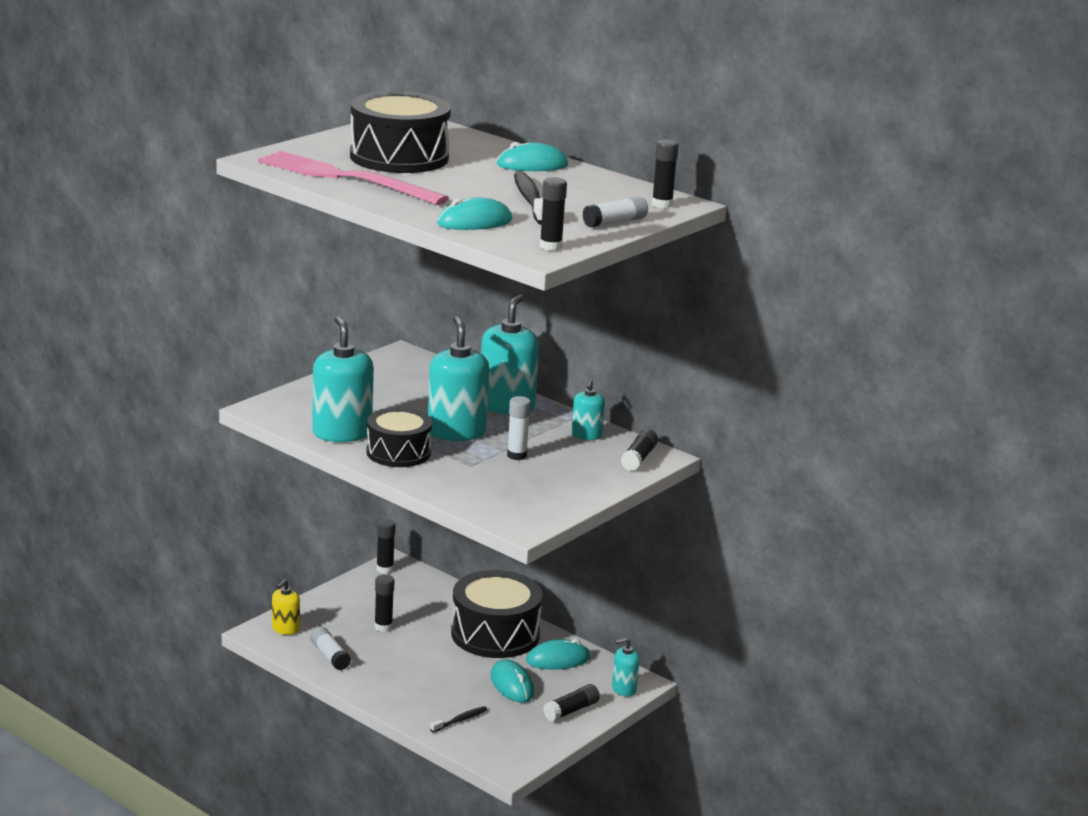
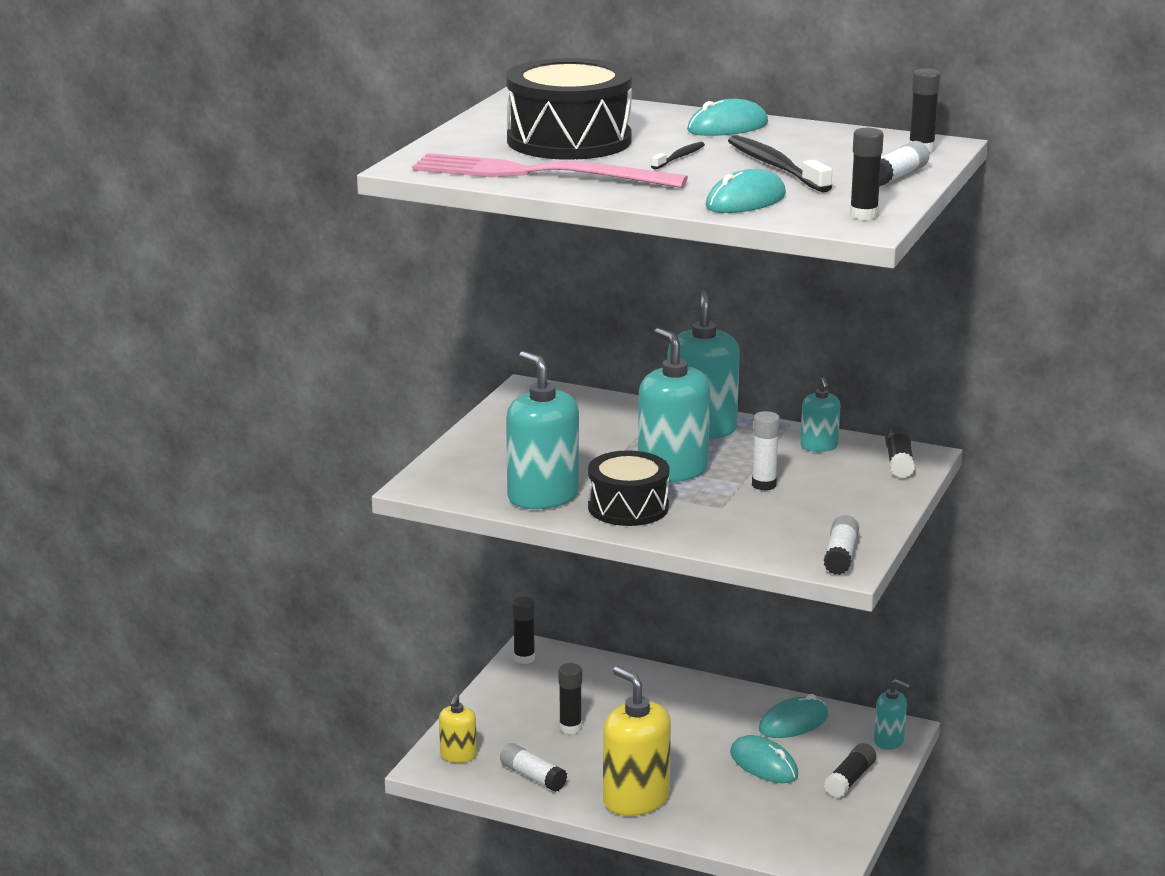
camera: 15 degrees left, 0 degrees up
black toothbrush [430,706,487,733] -> black toothbrush moved to [651,142,705,170]
black drum [451,570,543,658] -> none
turquoise soap dispenser [612,637,640,697] -> turquoise soap dispenser turned 120 degrees counterclockwise [874,679,910,750]
none -> yellow soap dispenser [603,666,671,816]
none -> white glue stick [824,515,859,575]

